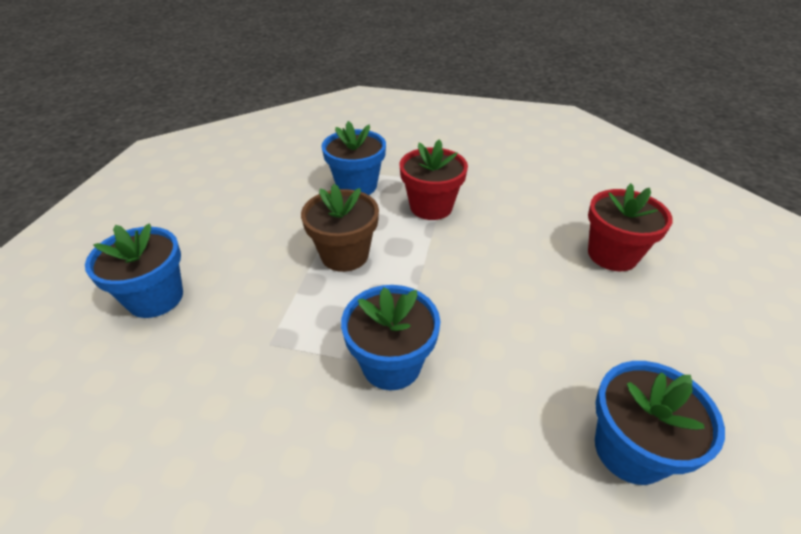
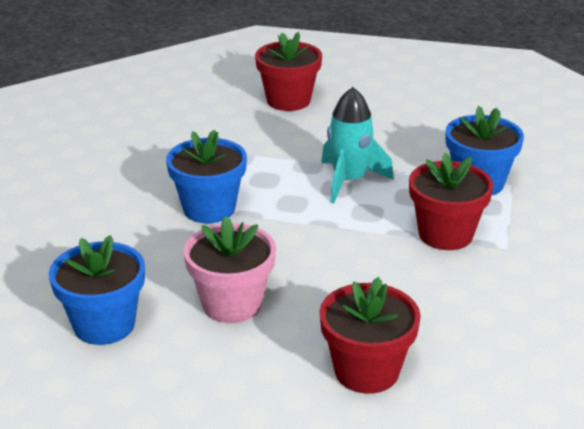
camera: 90 degrees right, 10 degrees down
blue flower pot [85,223,183,318] -> red flower pot [255,32,322,111]
brown flower pot [301,184,379,272] -> turquoise rocket [321,87,394,203]
none -> pink flower pot [183,216,276,323]

